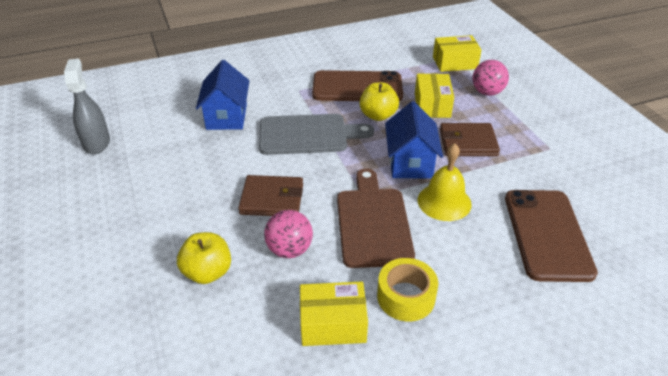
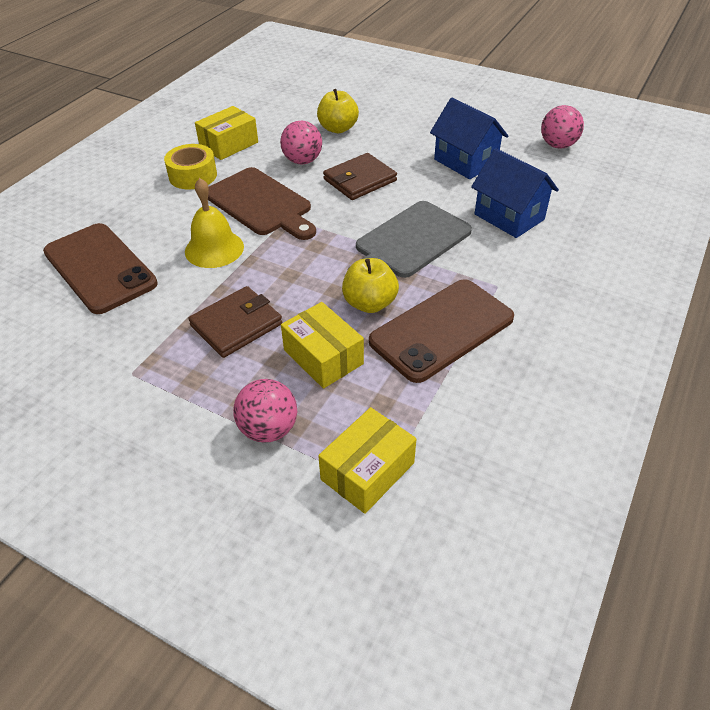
camera: 140 degrees right, 5 degrees up
grey spray bottle [64,59,110,154] -> pink ball [541,105,584,148]
blue house [385,101,443,178] -> blue house moved to [430,98,508,179]

